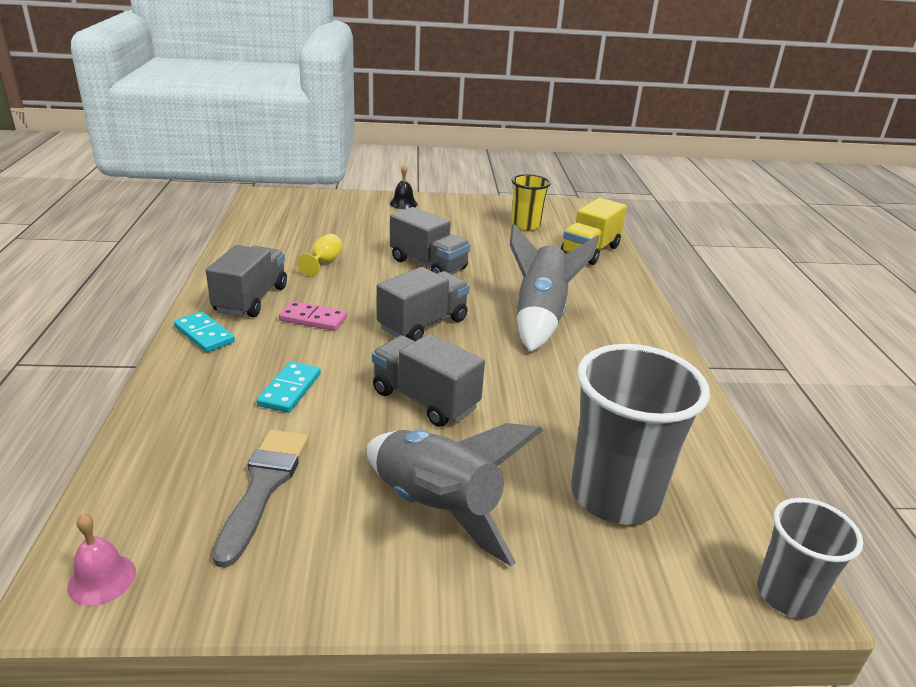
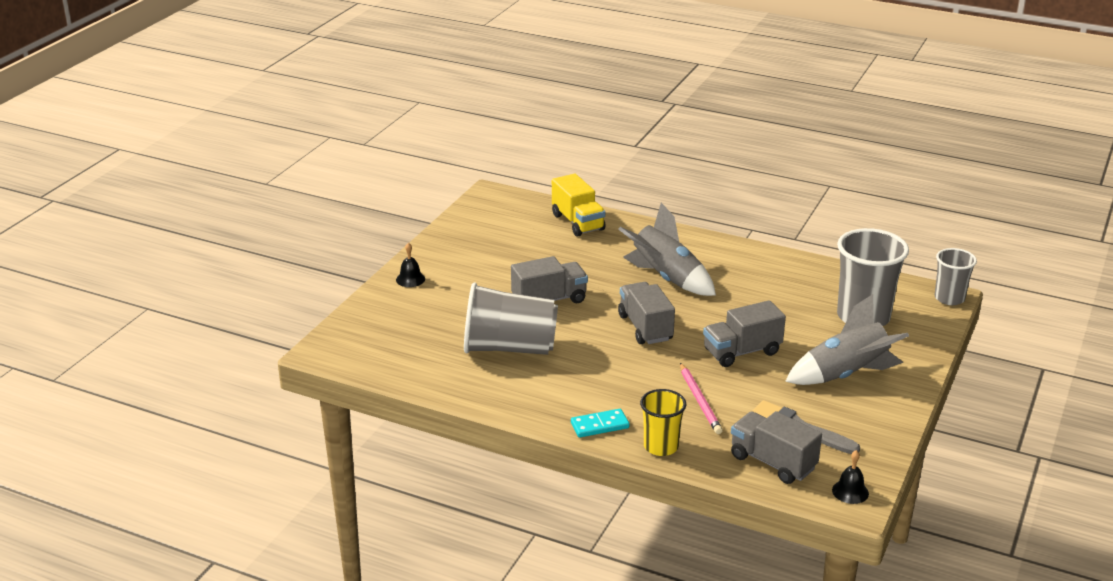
camera: 60 degrees left, 0 degrees up
pink bell [67,513,136,606] -> black bell [832,450,869,504]
grey truck [206,245,287,317] -> grey truck moved to [731,411,822,484]
turquoise domino [256,361,321,413] -> pink pencil [680,363,723,434]
pink domino [279,301,347,331] -> none
yellow goblet [297,234,343,277] -> grey cup [464,282,558,355]
yellow cup [511,174,551,230] -> yellow cup moved to [640,389,686,456]

